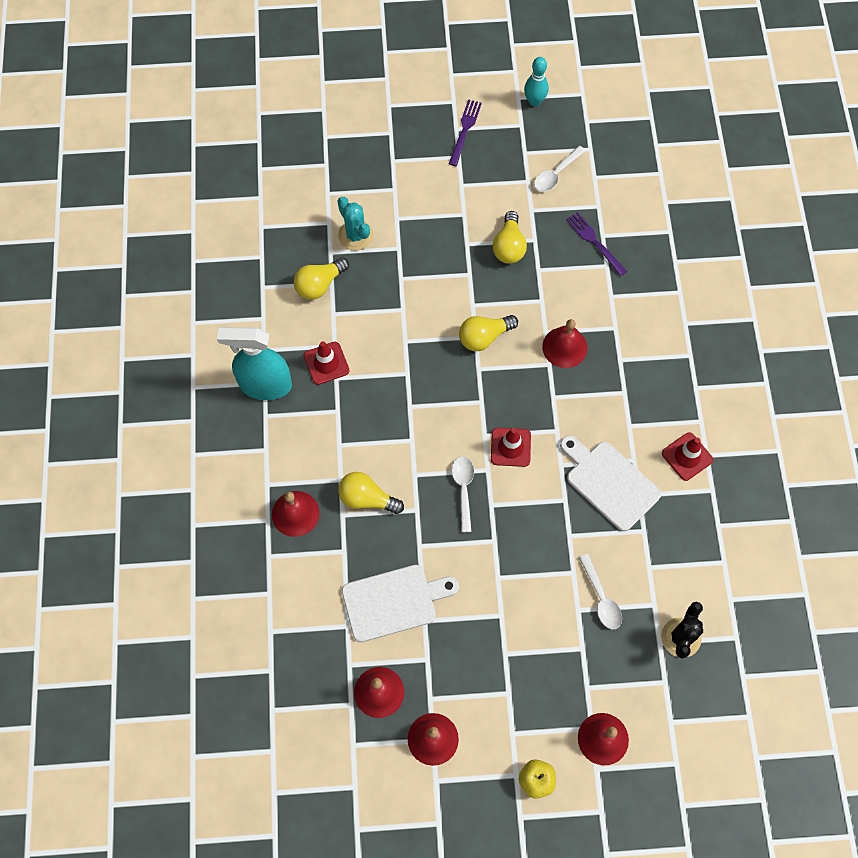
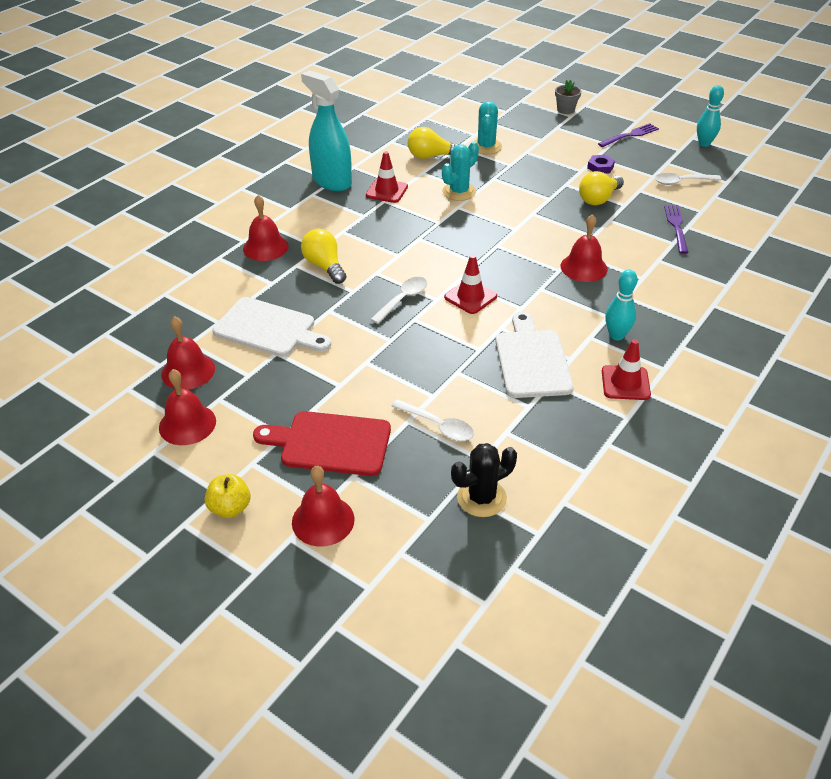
camera: 40 degrees right, 25 degrees down
yellow light bulb [459,315,518,351] -> none
white spoon [579,554,622,630] -> white spoon turned 75 degrees counterclockwise [391,399,474,441]
none -> red cutting board [253,411,391,476]
none -> turquoise cactus [442,141,479,201]
none -> grey flower pot [555,80,582,114]
none -> purple nut [587,155,615,174]
none -> turquoise bowling pin [605,269,638,340]

